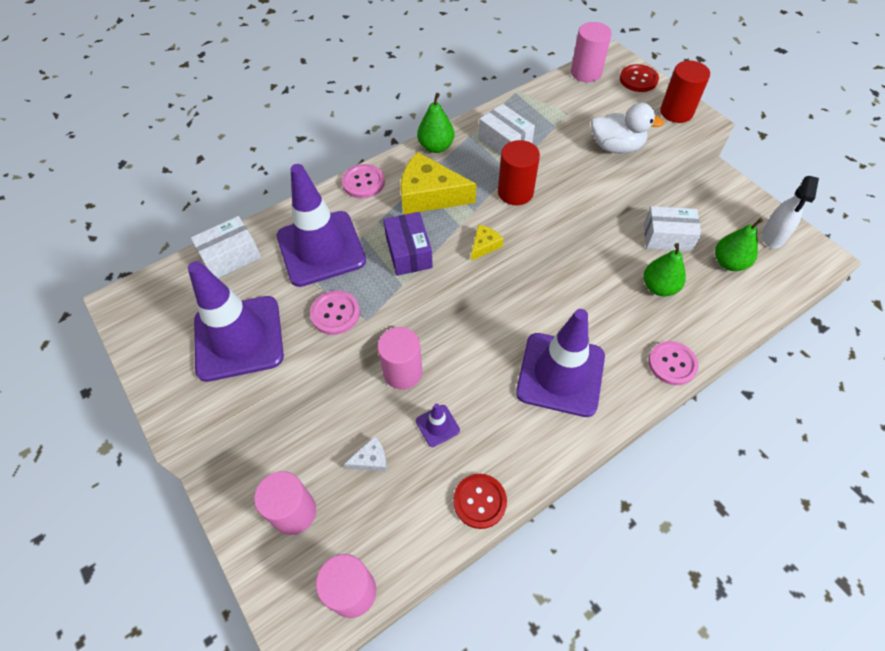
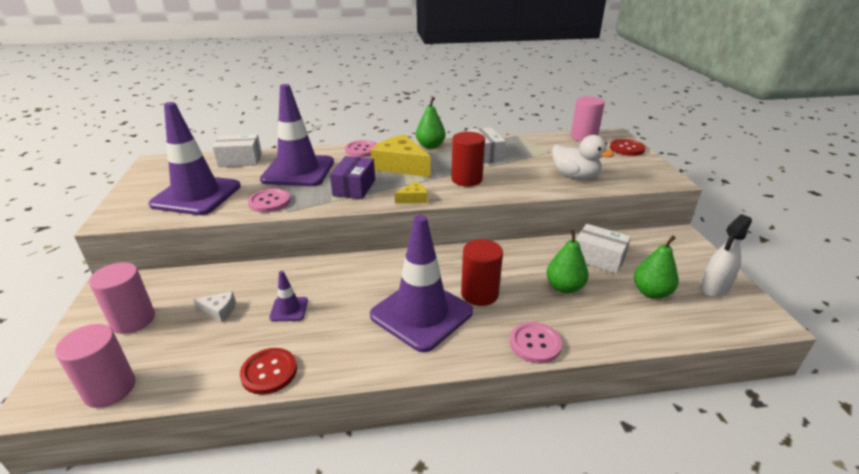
camera: 25 degrees right, 25 degrees down
pink cylinder [377,327,423,390] -> none
red cylinder [660,61,710,123] -> red cylinder moved to [461,239,503,306]

